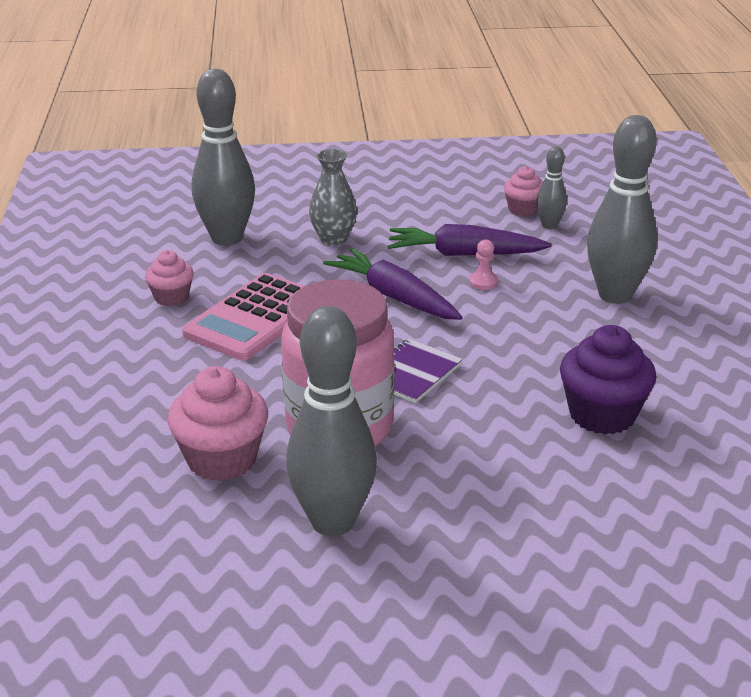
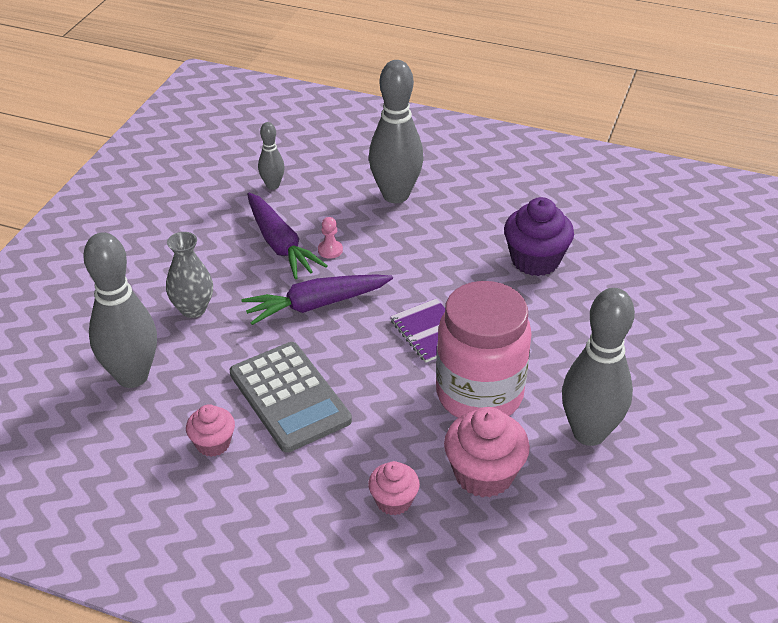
camera: 65 degrees left, 10 degrees up
pink calculator [182,273,304,360] -> grey calculator [230,342,352,453]
purple carrot [387,224,552,256] -> purple carrot turned 60 degrees counterclockwise [247,193,327,279]
pink cupcake [504,166,543,216] -> pink cupcake moved to [368,461,420,515]

